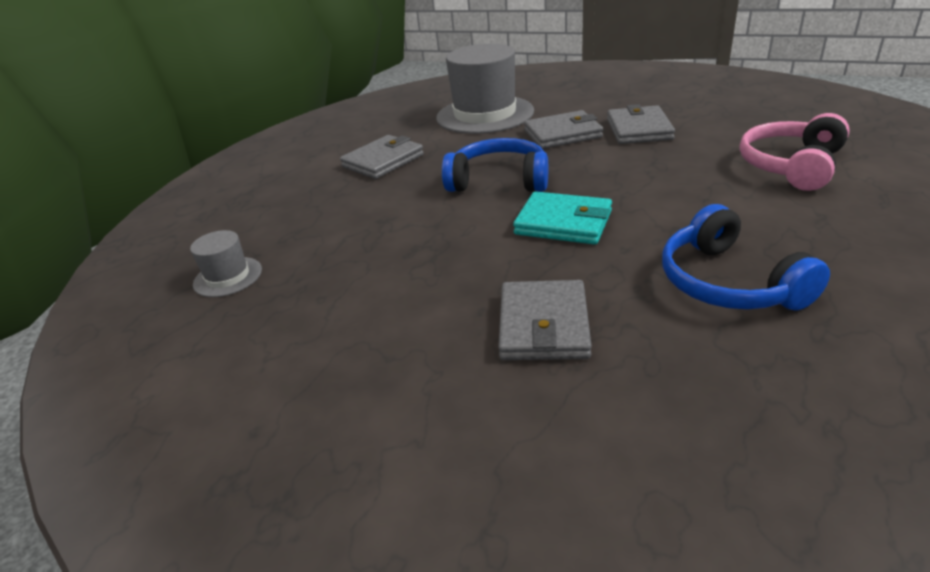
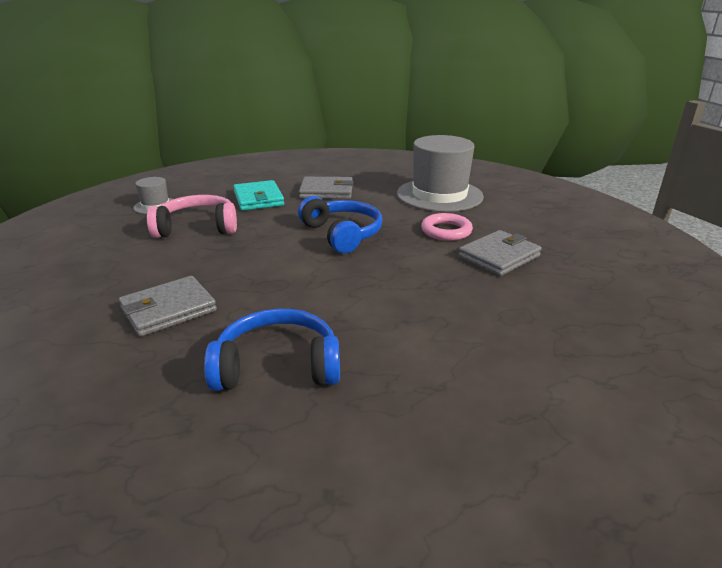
camera: 45 degrees right, 5 degrees down
turquoise wallet [513,191,612,245] -> turquoise wallet moved to [233,180,284,211]
grey wallet [524,110,603,149] -> pink ring [421,213,473,241]
blue headphones [662,204,830,310] -> blue headphones turned 60 degrees clockwise [204,309,340,391]
pink headphones [740,113,850,191] -> pink headphones moved to [147,195,237,238]

